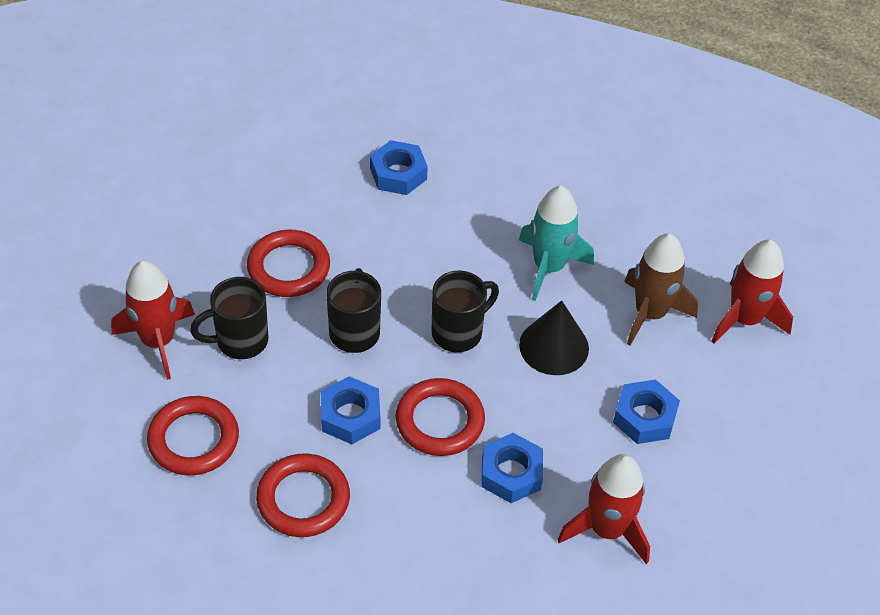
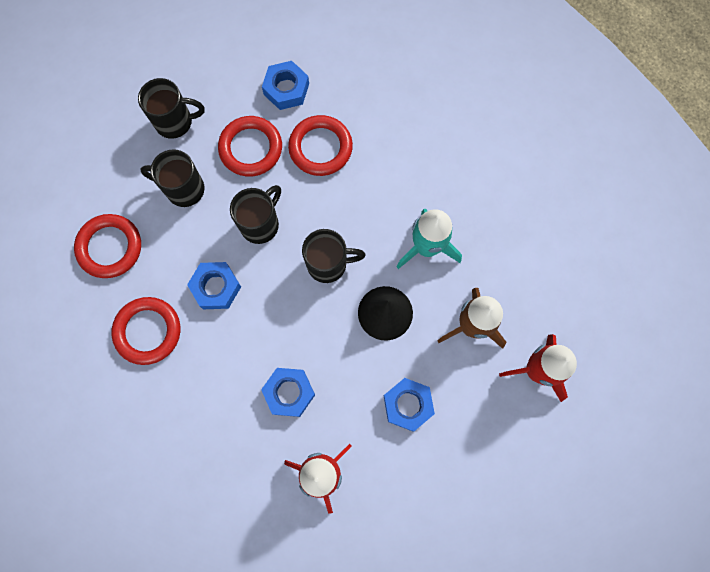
camera: 35 degrees right, 25 degrees up
red rocket [111,260,195,380] -> none
blue nut [370,140,428,195] -> blue nut moved to [262,61,309,110]
red ring [396,378,485,456] -> red ring moved to [288,115,353,176]
none -> black mug [138,78,205,139]

